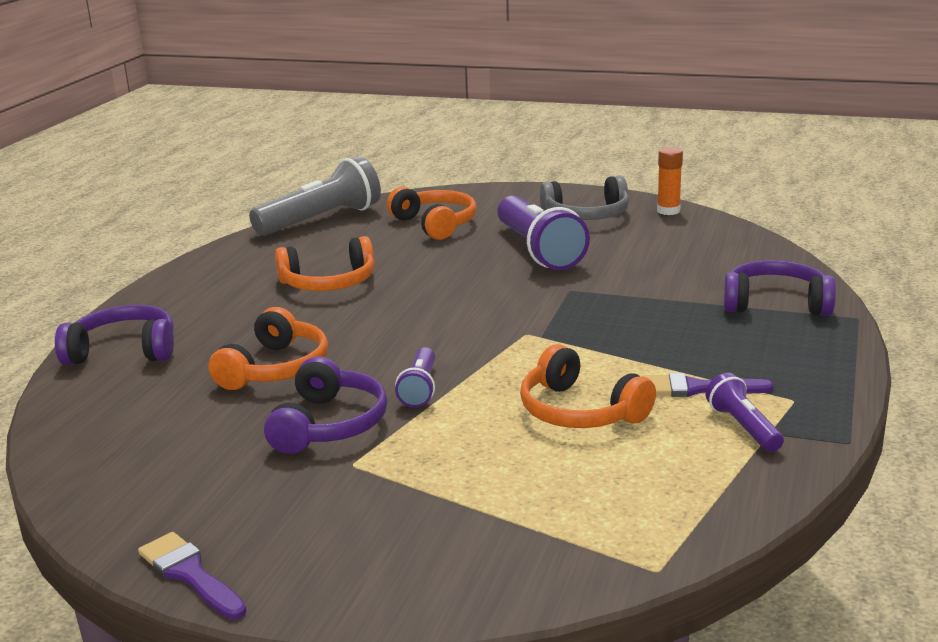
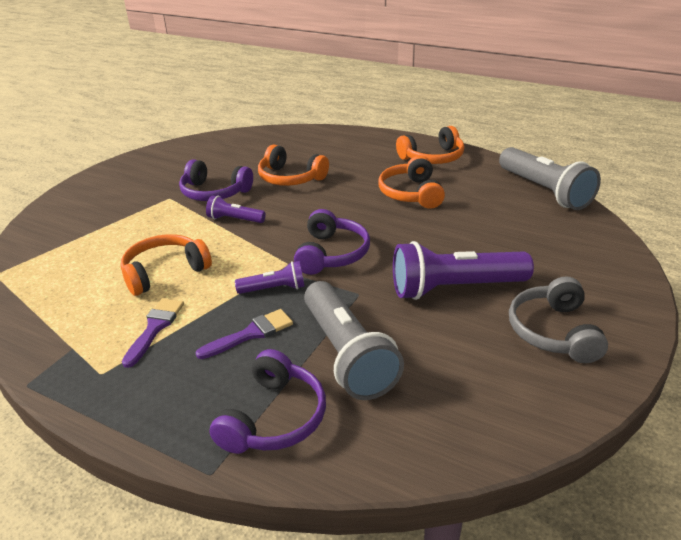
camera: 100 degrees right, 10 degrees up
purple headphones [55,305,174,365] -> purple headphones moved to [294,209,370,275]
purple brush [138,532,247,620] -> purple brush moved to [196,309,293,359]
orange headphones [387,187,477,240] -> orange headphones moved to [396,126,464,164]
orange glue stick [657,147,683,215] -> none
purple flashlight [706,373,784,452] -> purple flashlight moved to [235,261,305,294]
none -> grey flashlight [304,281,404,400]

